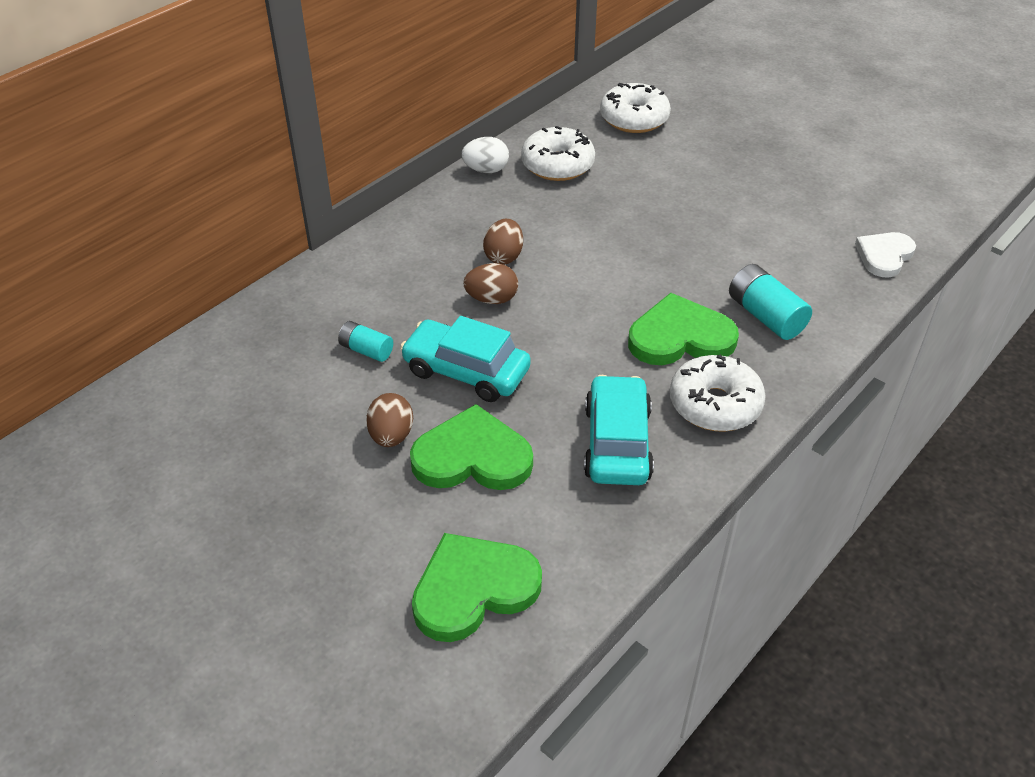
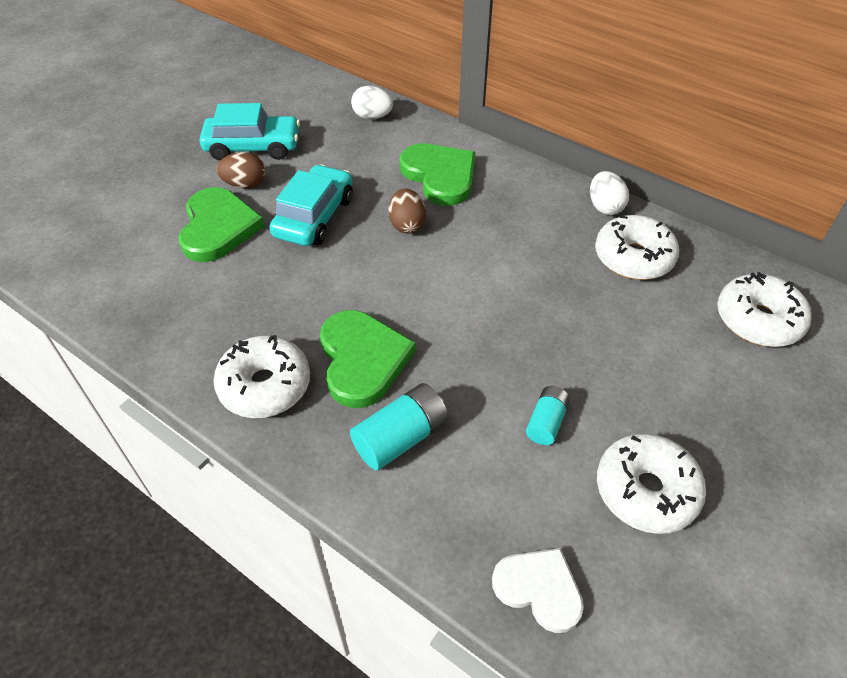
camera: 85 degrees right, 5 degrees up
turquoise battery [338,321,393,362] -> turquoise battery moved to [526,386,570,445]
green heart [412,533,542,642] -> green heart moved to [400,144,475,206]
brown egg [483,219,523,265] -> none
turquoise car [584,375,654,485] -> turquoise car moved to [200,103,300,160]
none -> white egg [351,85,393,120]
none -> white donut [597,433,706,534]

